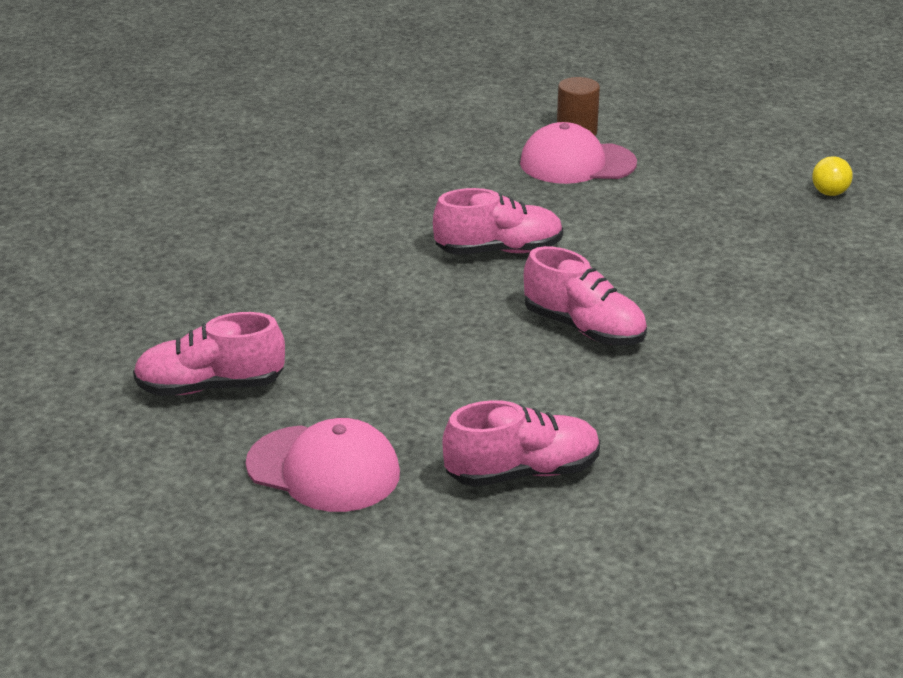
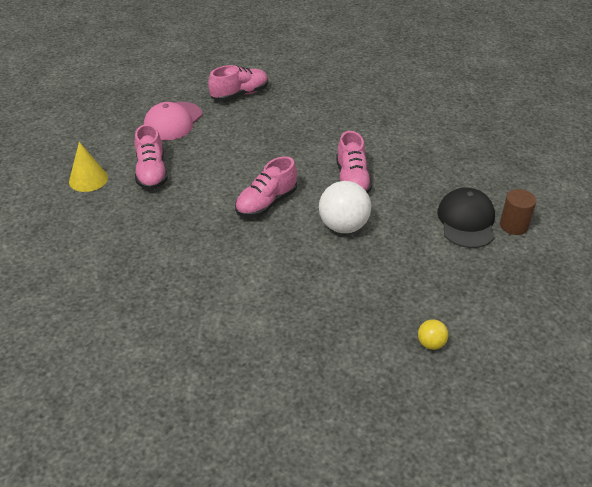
camera: 95 degrees right, 10 degrees up
pink shoe [133,312,285,396] -> pink shoe turned 60 degrees clockwise [208,65,268,101]
pink cap [520,122,637,184] -> black cap [437,187,495,248]
none -> yellow cone [69,142,108,192]
none -> white ball [319,181,371,233]

